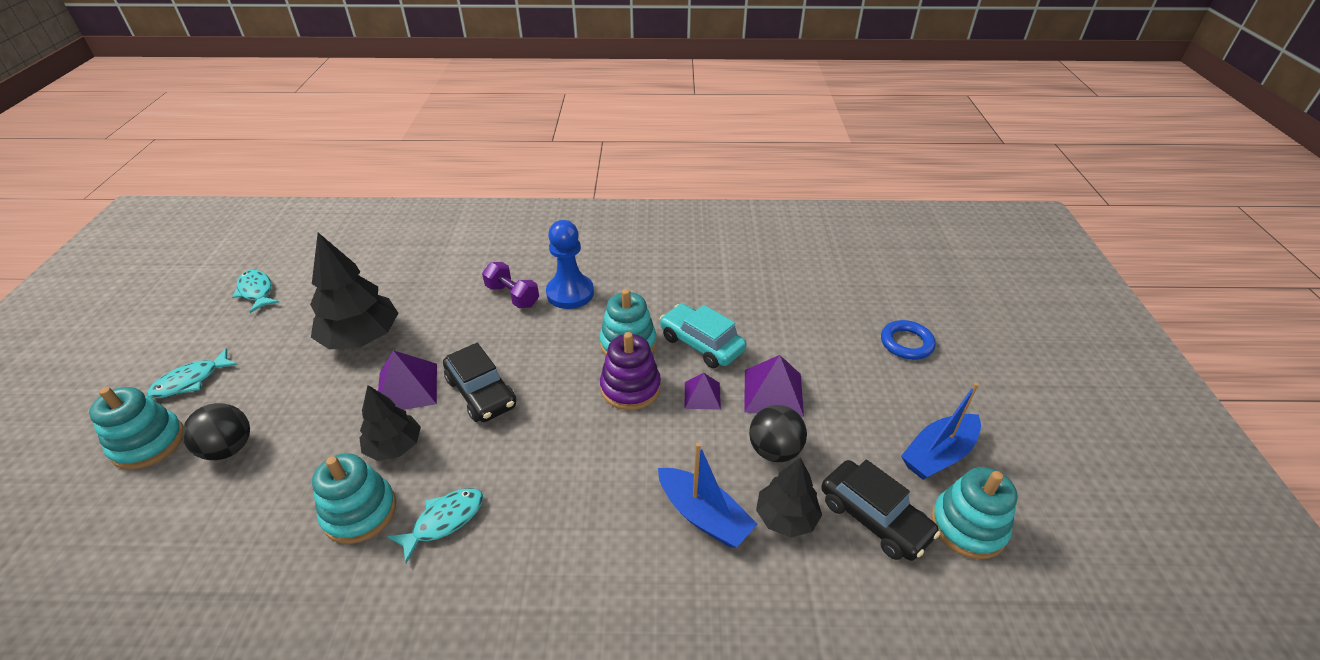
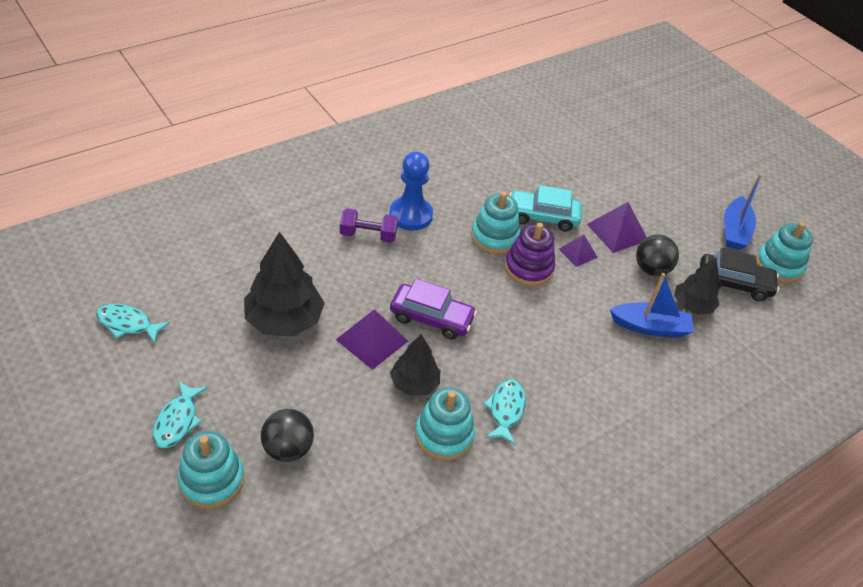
camera: 40 degrees left, 5 degrees up
black car [443,343,516,422] -> purple car [390,278,477,340]
blue ring [881,320,936,360] -> none

